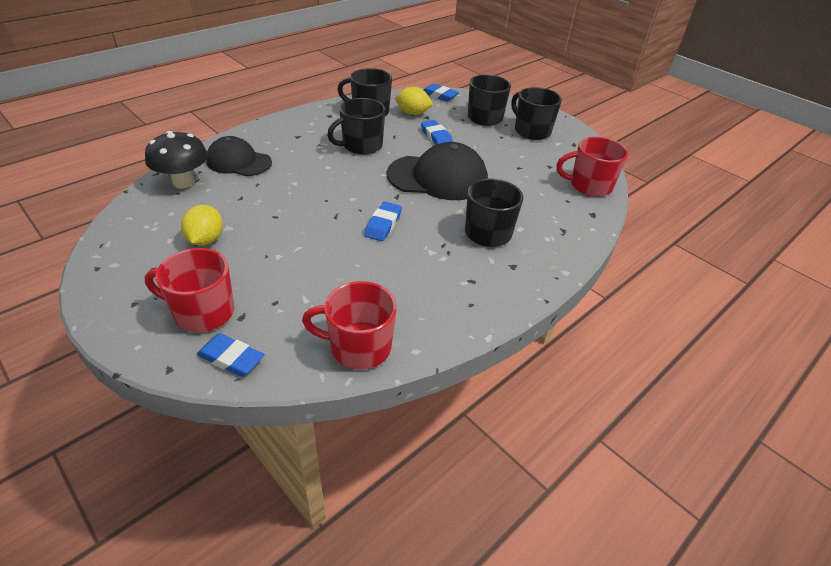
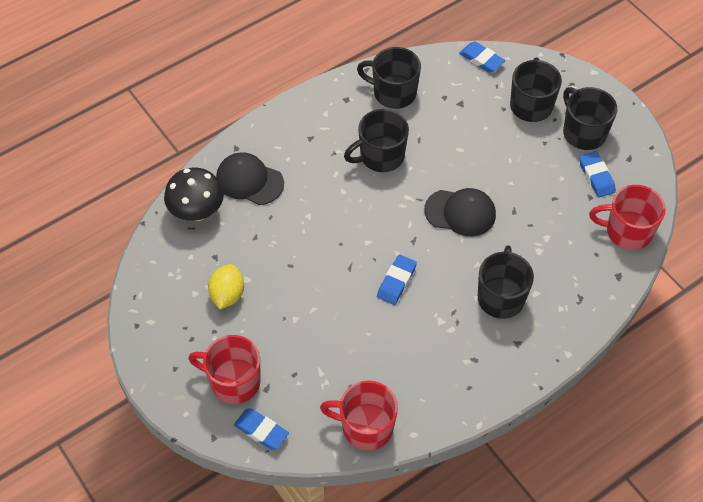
camera: 10 degrees right, 15 degrees up
black cap [387,142,488,200] -> black cap [424,188,496,236], size x0.66
yellow lemon [395,87,433,115] -> none
blue eraser [421,120,453,145] -> blue eraser moved to [579,151,616,197]

